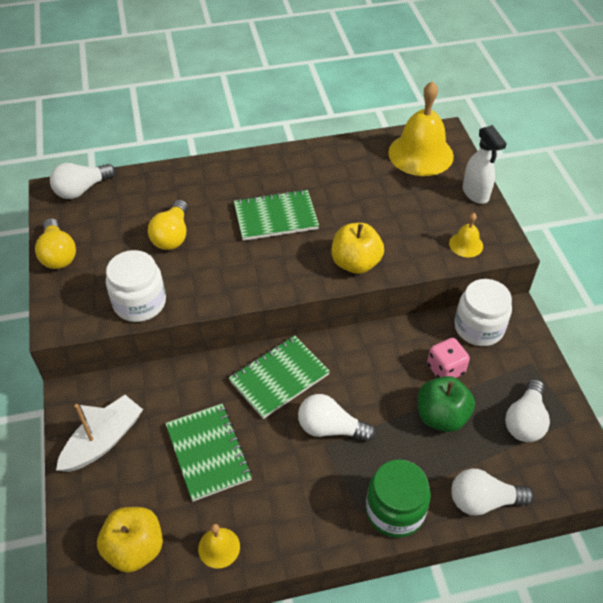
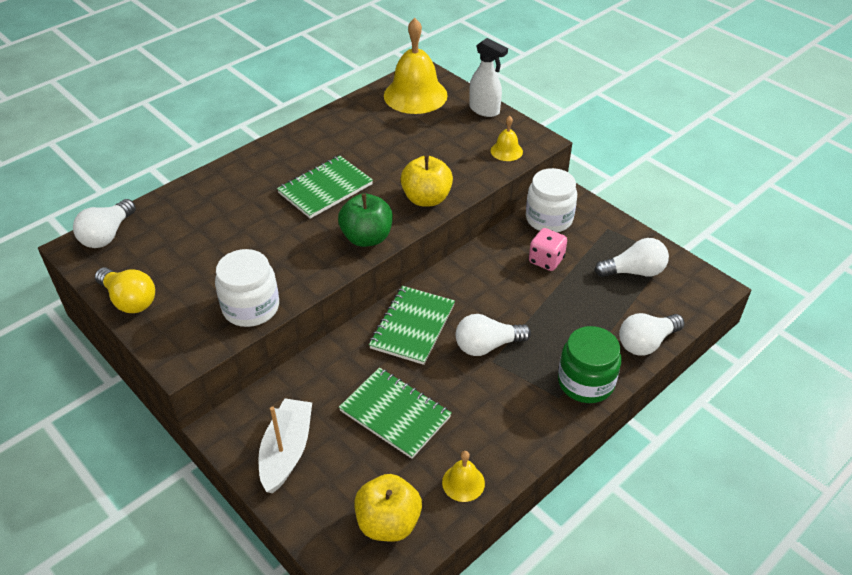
camera: 30 degrees left, 5 degrees down
yellow light bulb [148,200,188,250] -> none
green apple [418,376,475,432] -> green apple moved to [338,193,393,247]
white light bulb [505,379,550,442] -> white light bulb turned 90 degrees counterclockwise [595,238,669,277]

